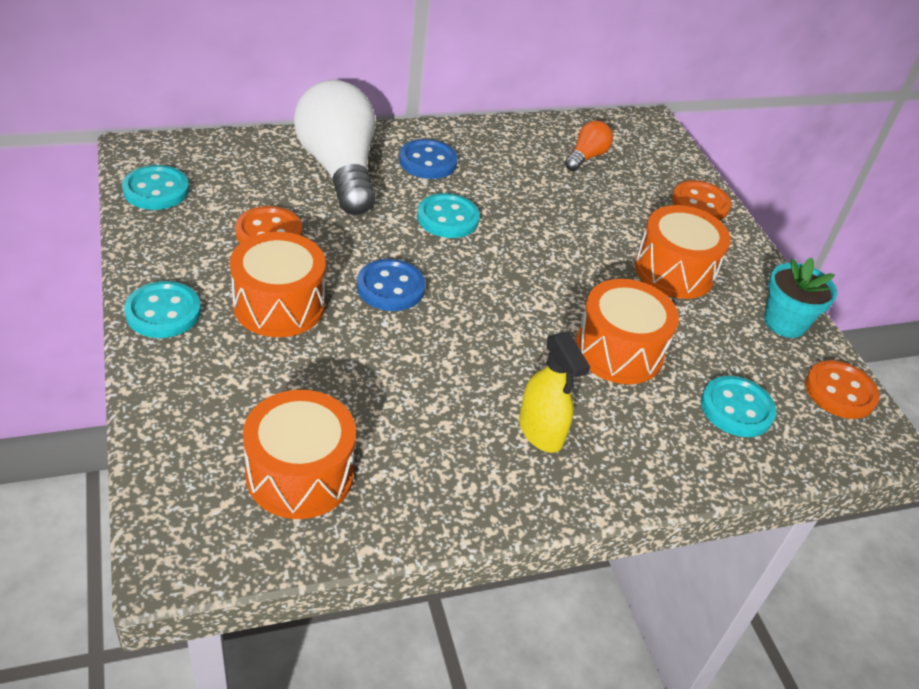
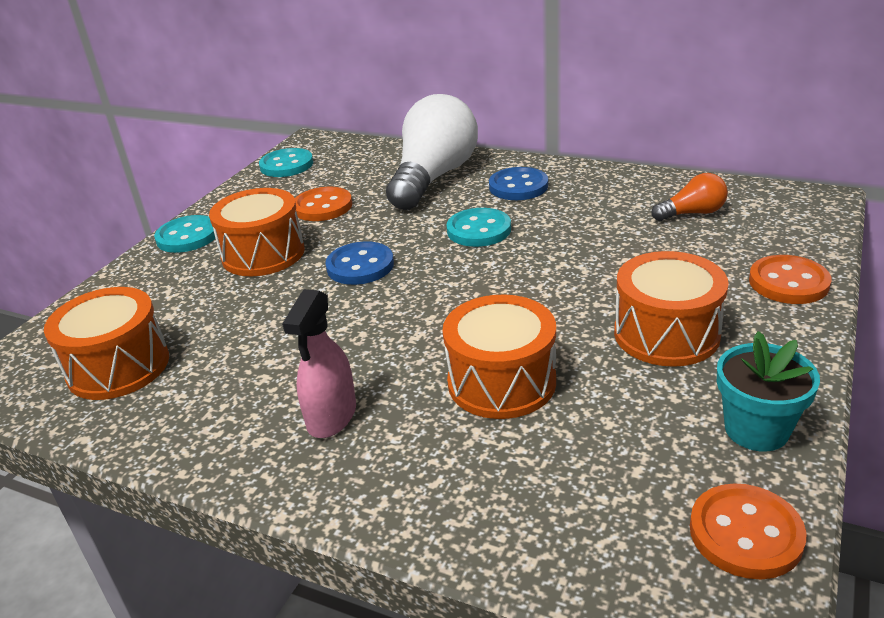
camera: 50 degrees right, 10 degrees down
yellow spray bottle [519,332,590,453] -> pink spray bottle [282,289,356,438]
turquoise button [701,376,776,437] -> none

